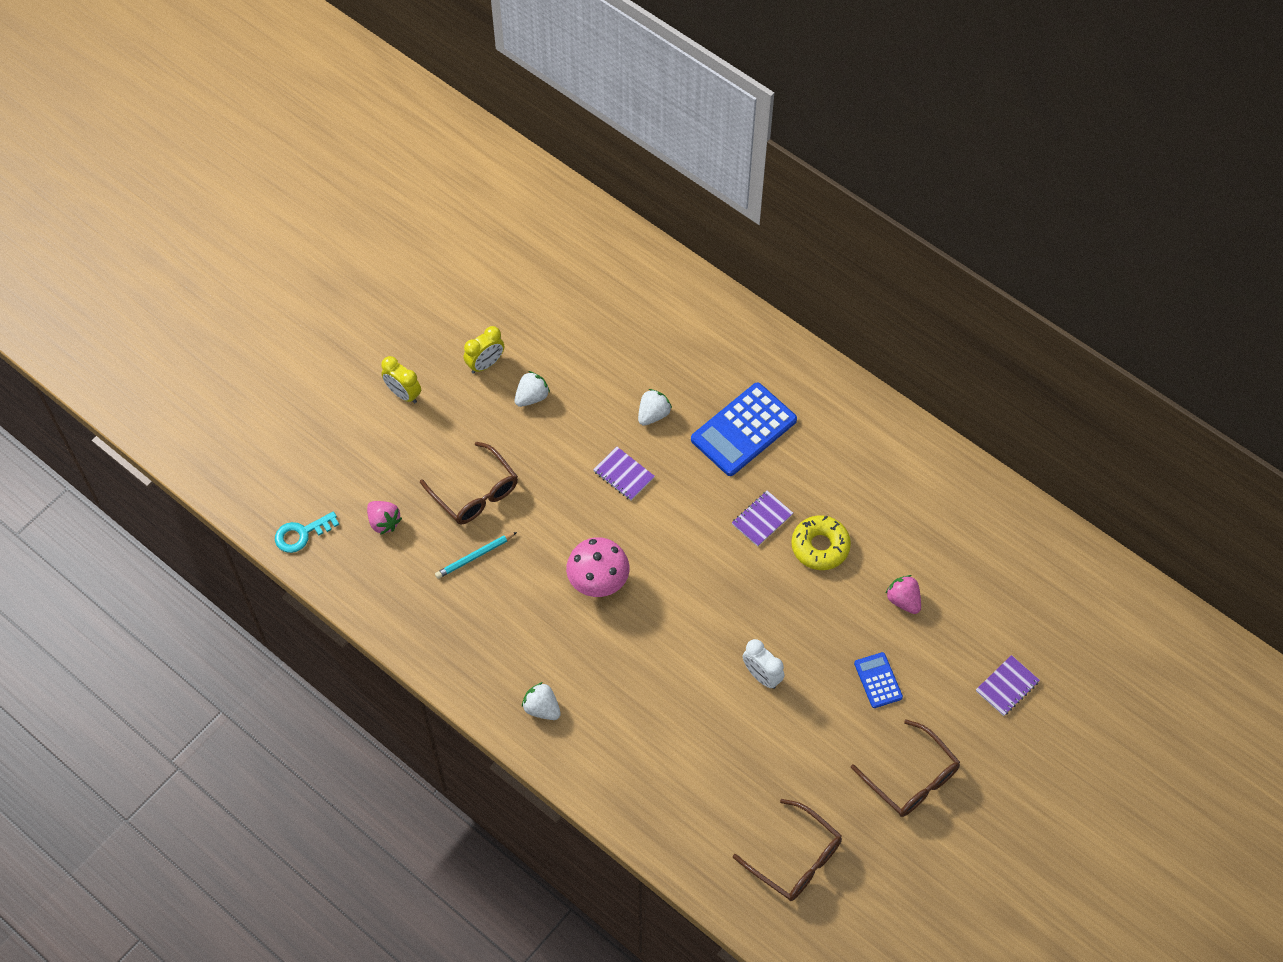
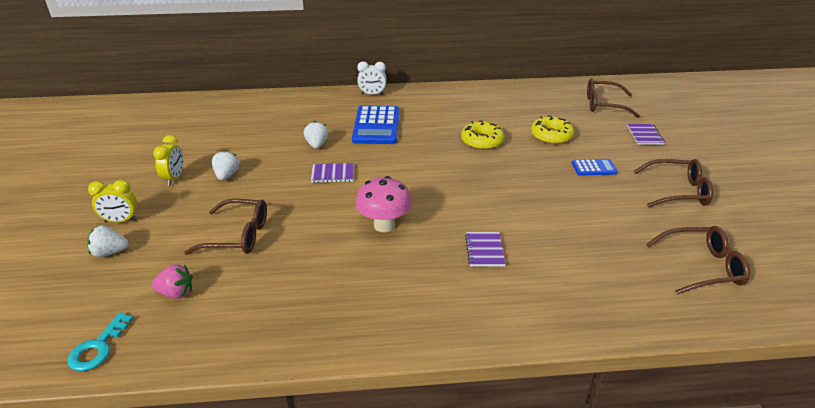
camera: 45 degrees left, 25 degrees down
turquoise pencil [435,532,517,579] -> none
white strawberry [522,682,561,720] -> white strawberry moved to [87,225,129,257]
purple notebook [732,491,793,547] -> purple notebook moved to [465,232,506,267]
white clock [743,639,785,689] -> white clock moved to [357,61,387,95]
blue calculator [854,652,903,708] -> blue calculator turned 150 degrees clockwise [572,159,618,176]
pink strawberry [885,575,921,614] -> yellow donut [531,116,574,144]
none -> brown glasses [587,78,640,118]

